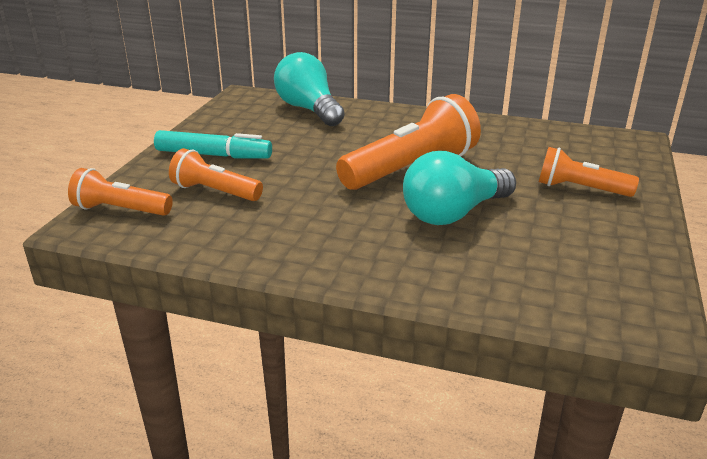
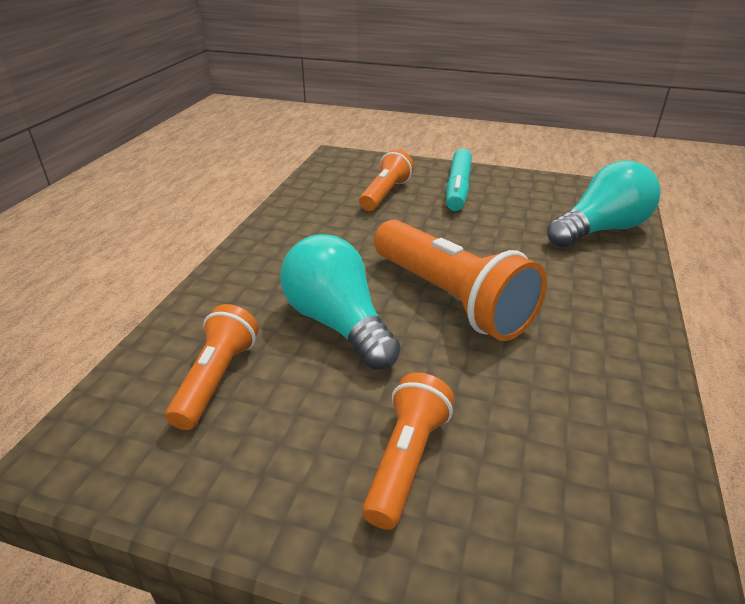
camera: 90 degrees right, 5 degrees up
orange flashlight [68,168,173,216] -> orange flashlight moved to [166,304,259,430]

